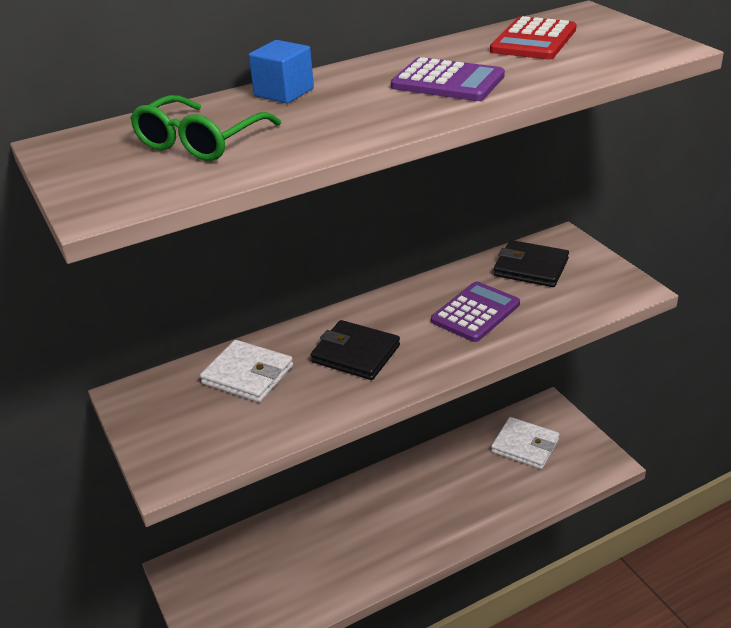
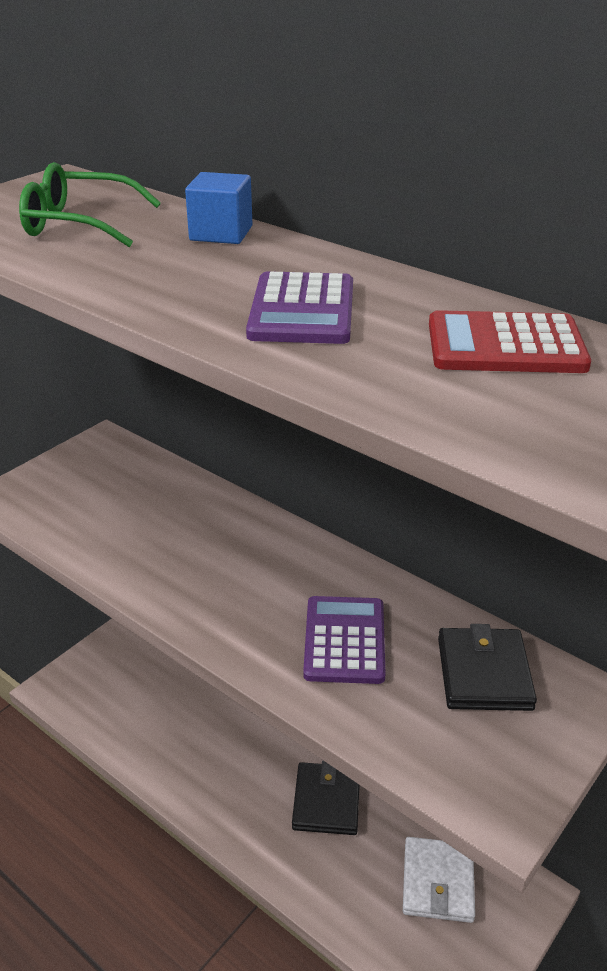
camera: 65 degrees right, 0 degrees up
white wallet [200,340,293,402] -> none
black wallet [311,320,400,380] -> black wallet moved to [292,761,360,835]
purple calculator [431,281,520,342] -> purple calculator turned 105 degrees counterclockwise [303,596,386,684]

